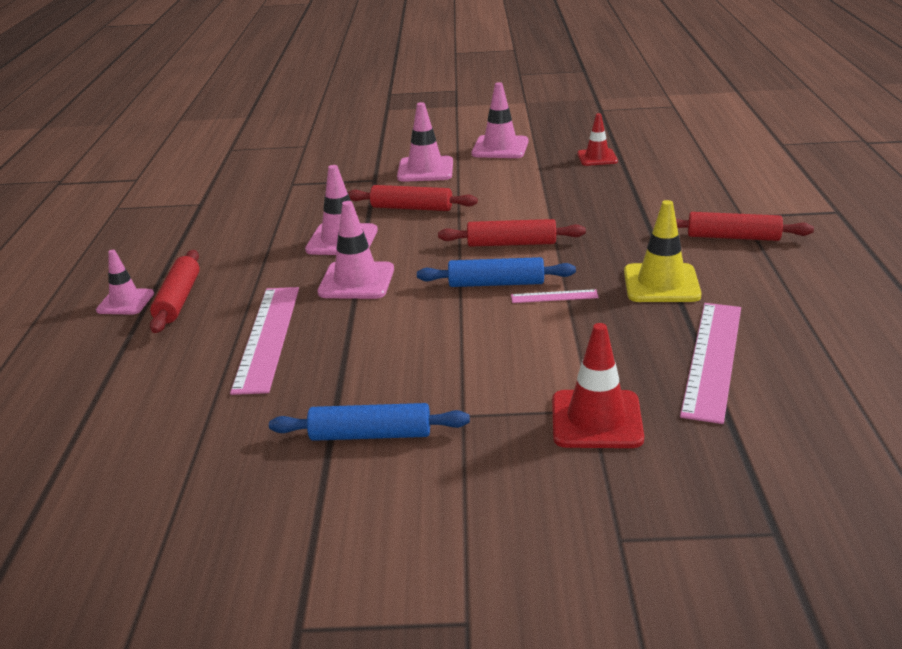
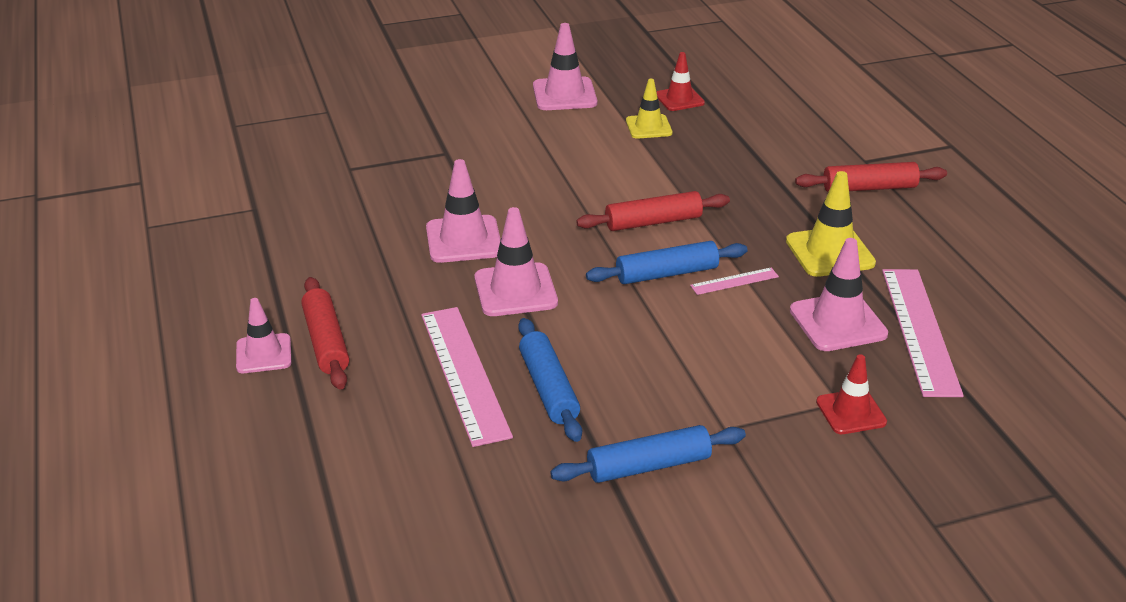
camera: 20 degrees left, 5 degrees up
red rolling pin [348,185,478,211] -> none
pink traffic cone [397,102,453,182] -> pink traffic cone moved to [790,238,888,351]
red traffic cone [552,323,644,448] -> red traffic cone [816,354,887,434], size x0.66
none -> blue rolling pin [518,318,582,442]
none -> yellow traffic cone [626,79,672,139]

